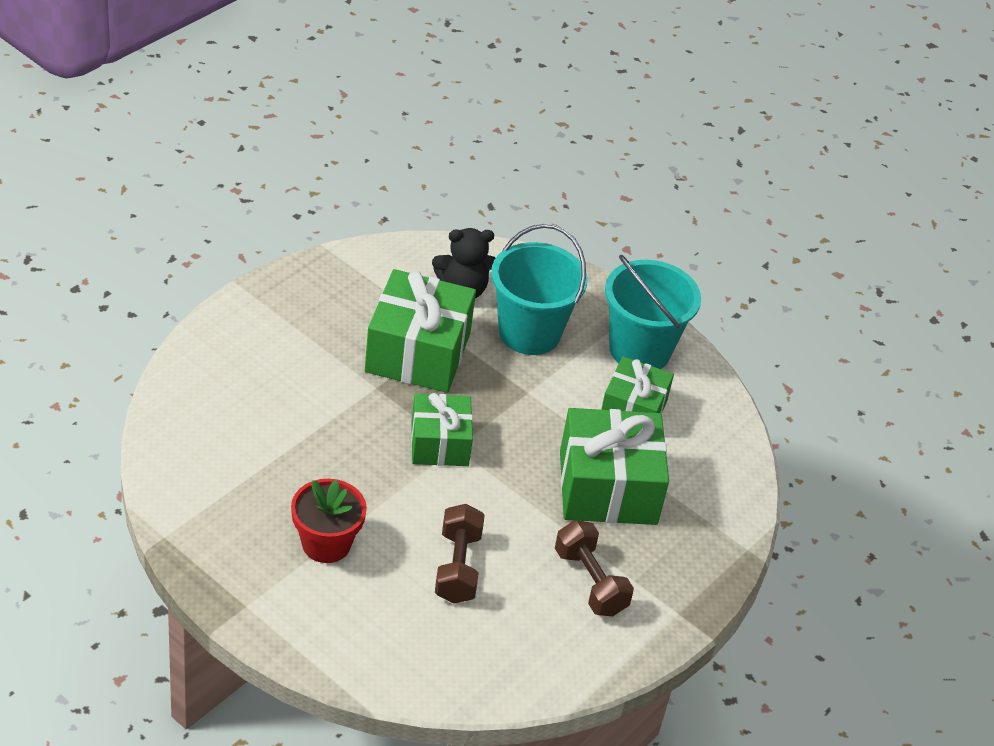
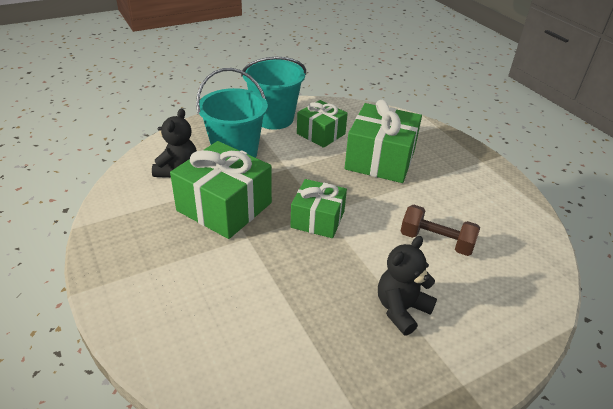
camera: 65 degrees left, 5 degrees down
red flower pot [291,479,367,563] -> black teddy bear [378,236,437,336]
brown dumbbell [555,520,634,616] -> none

